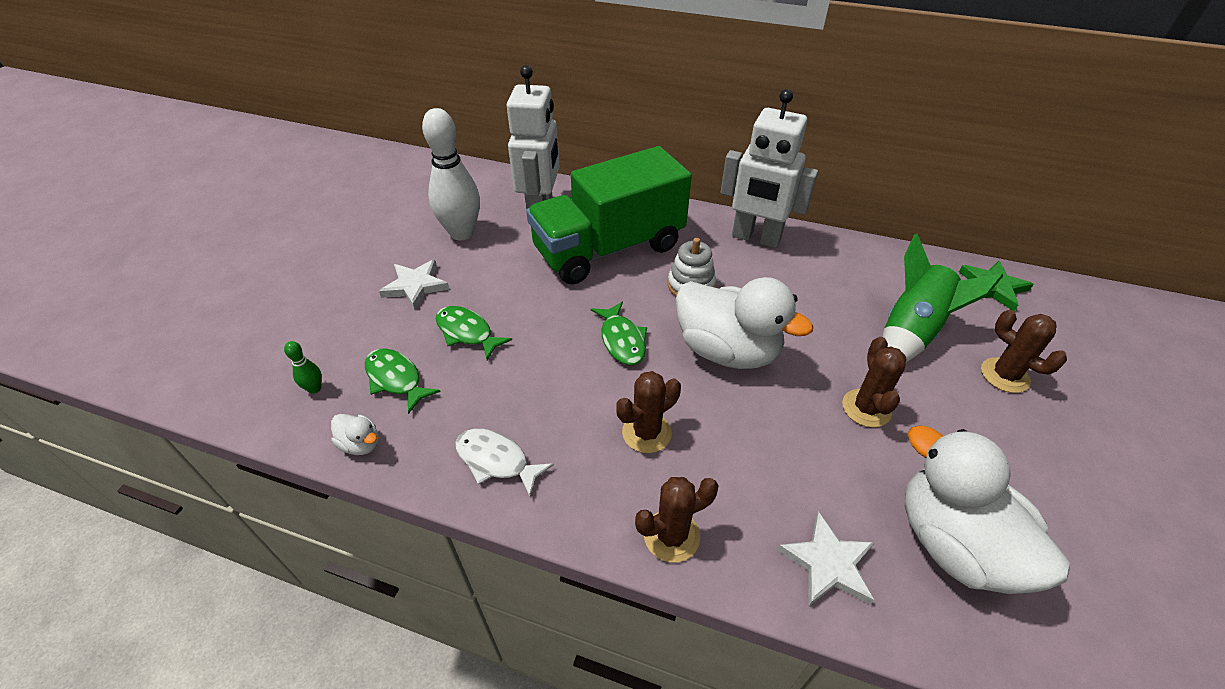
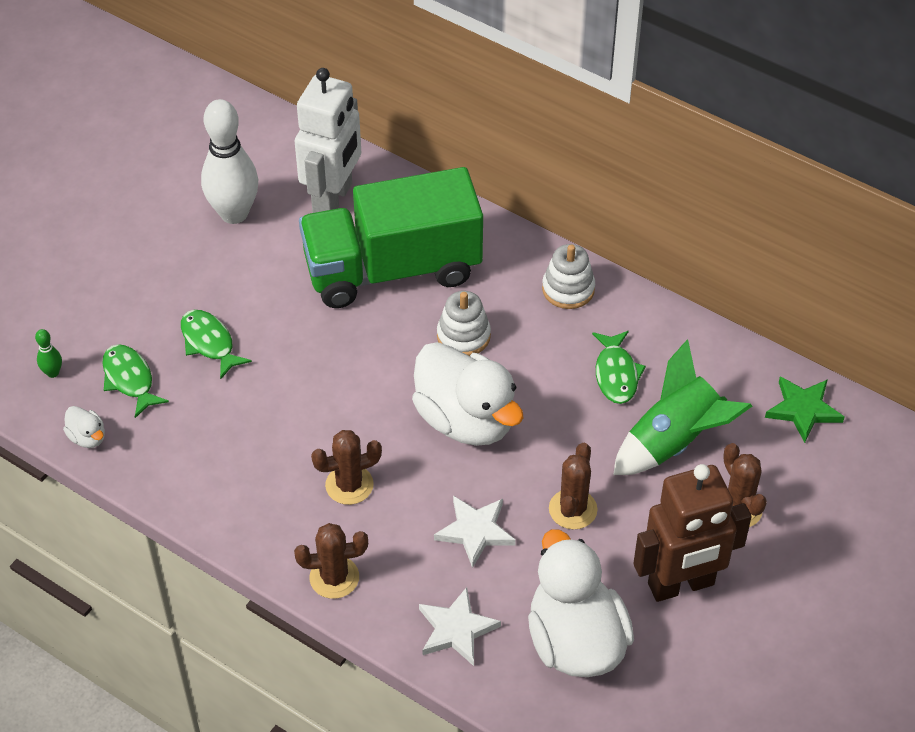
camera: 15 degrees right, 5 degrees up
white star [379,259,449,310] -> white star moved to [434,496,516,568]
white fish [455,429,554,497] -> none
green fish [591,302,647,365] -> green fish moved to [592,331,646,404]
white robot [721,89,818,248] -> white stacking toy [542,244,595,309]
none -> brown robot [633,464,752,602]

